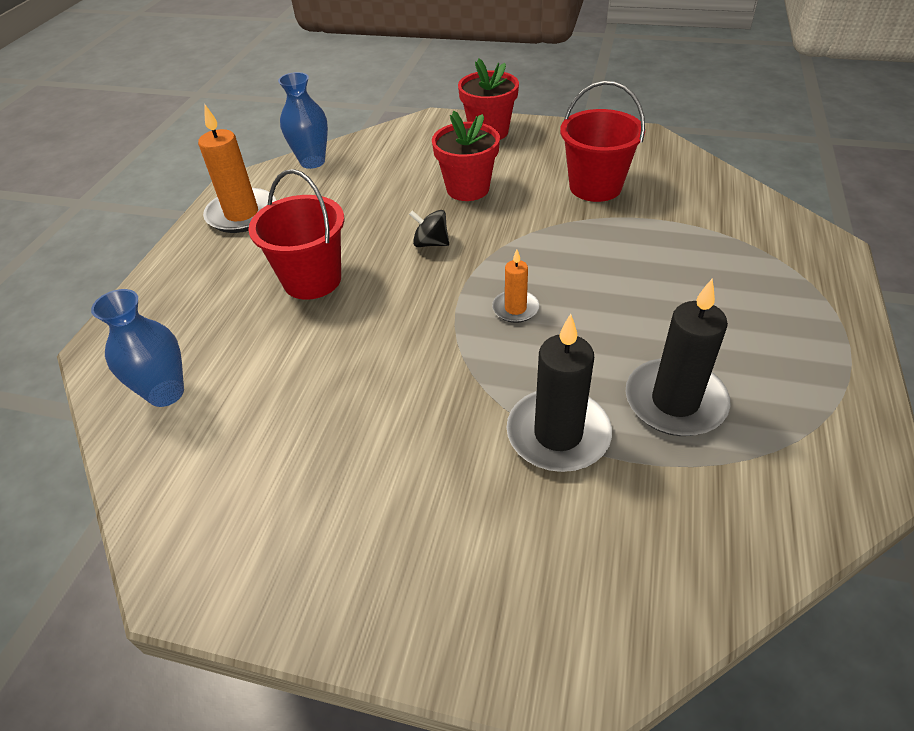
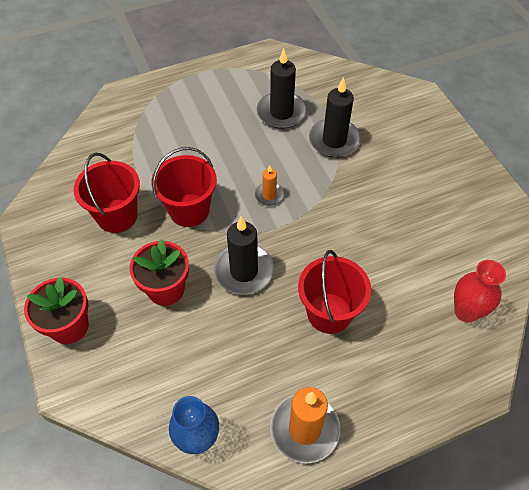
camera: 130 degrees left, 10 degrees up
blue vase [91,289,184,407] -> red vase [454,260,506,323]
black spinning top [409,210,449,247] -> black candle [214,217,274,295]
none -> red bucket [151,147,217,227]

